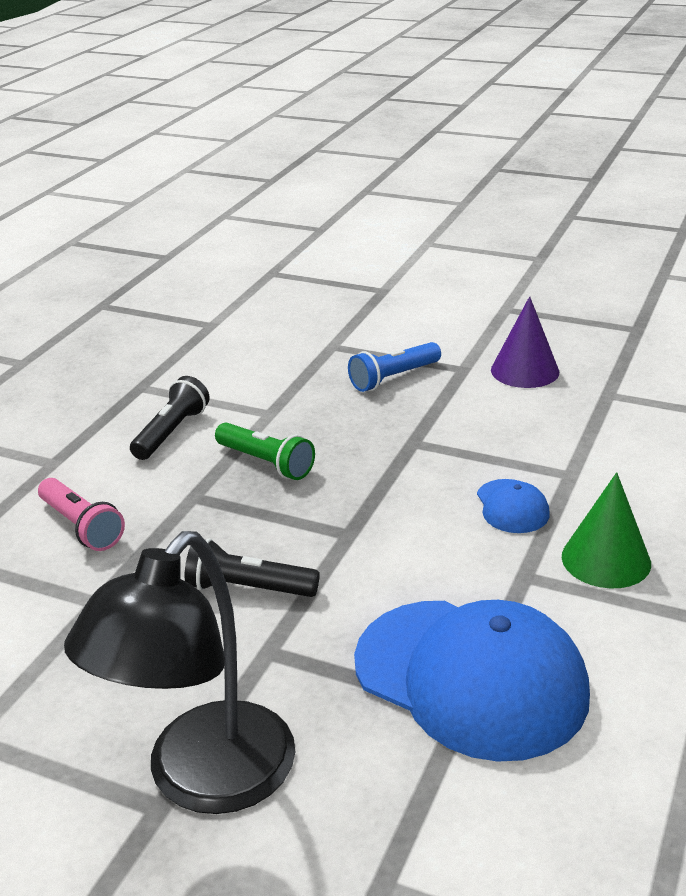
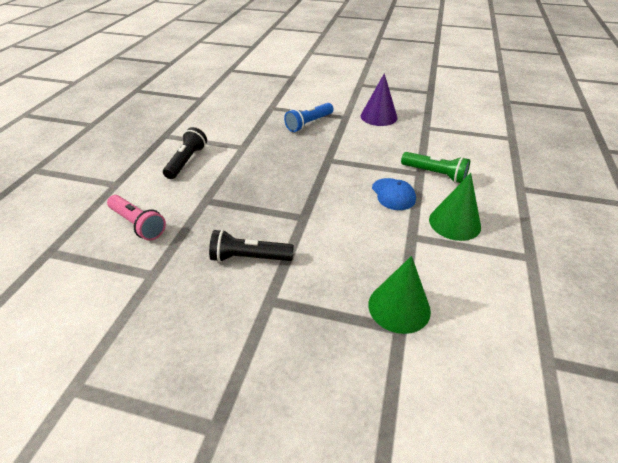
camera: 10 degrees left, 10 degrees up
black lamp [64,531,295,814] -> none
green flashlight [215,423,315,480] -> green flashlight moved to [401,152,470,183]
blue cap [354,600,590,762] -> green cone [368,256,431,334]

